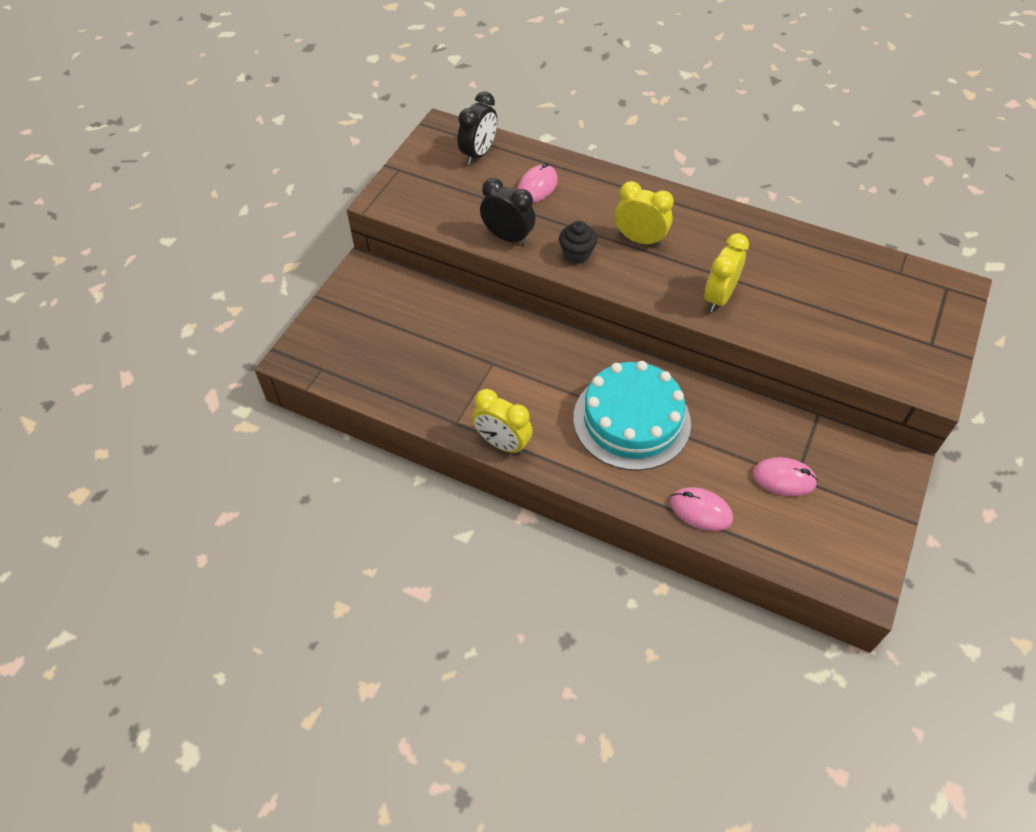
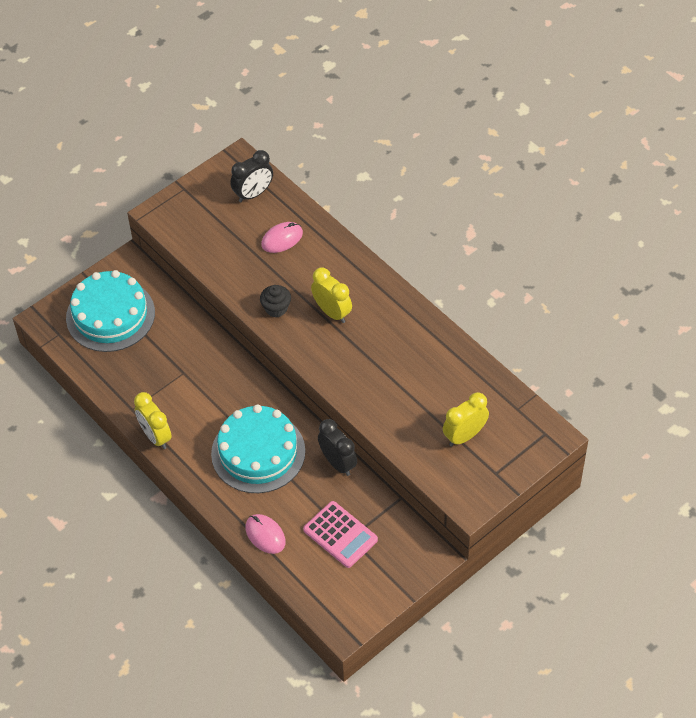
camera: 25 degrees right, 0 degrees up
black clock [480,178,536,245] -> black clock moved to [318,419,357,476]
yellow clock [704,233,749,312] -> yellow clock moved to [443,392,489,446]
pink mouse [752,457,818,496] -> pink calculator [303,501,378,568]
none -> turquoise cake [66,270,155,352]

